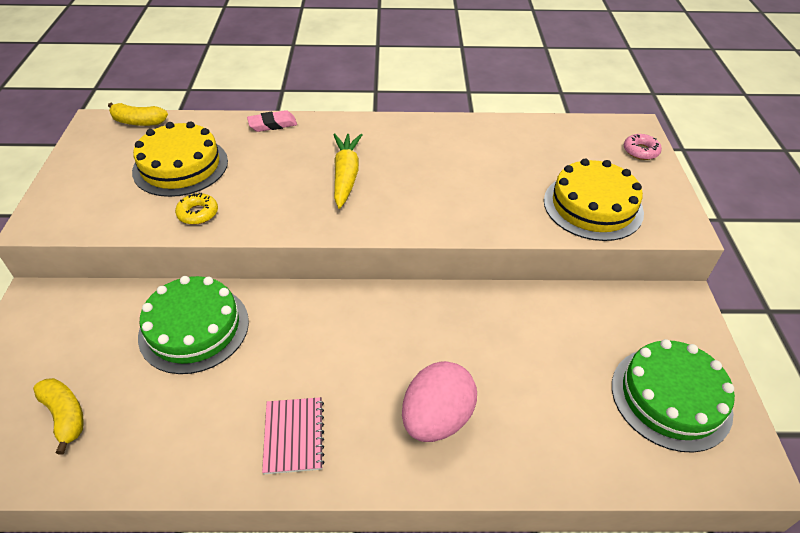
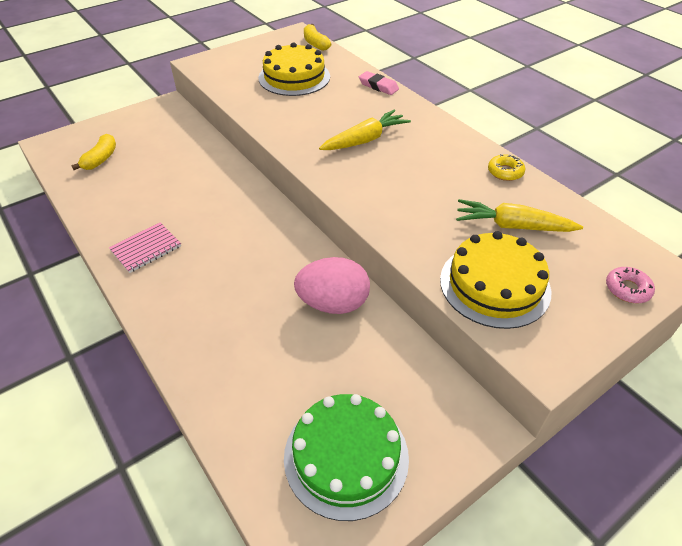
camera: 55 degrees right, 0 degrees up
green cake [138,276,249,374] -> none
yellow donut [175,193,218,225] -> yellow donut moved to [488,154,525,181]
pink egg [402,361,477,442] -> pink egg moved to [294,257,370,314]
none -> yellow carrot [456,199,583,232]

